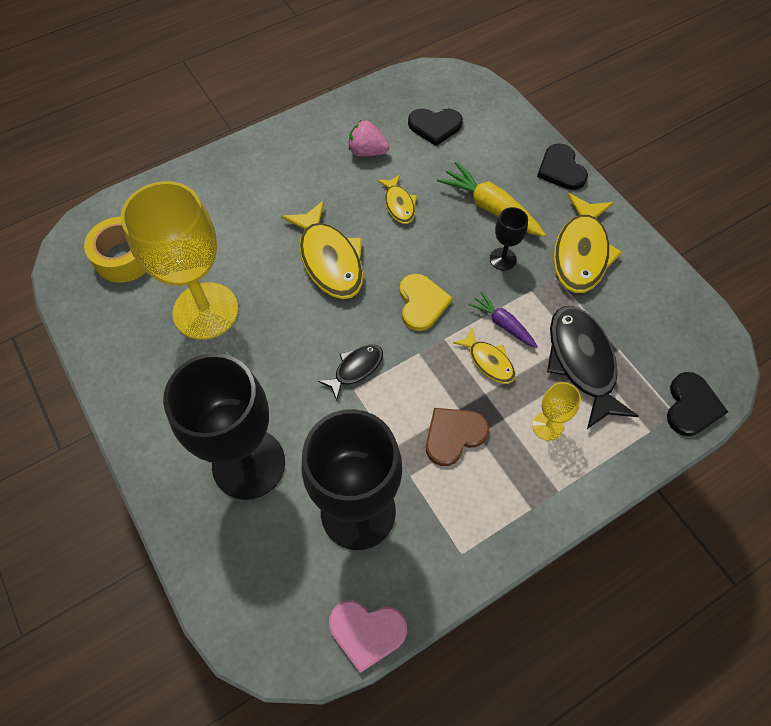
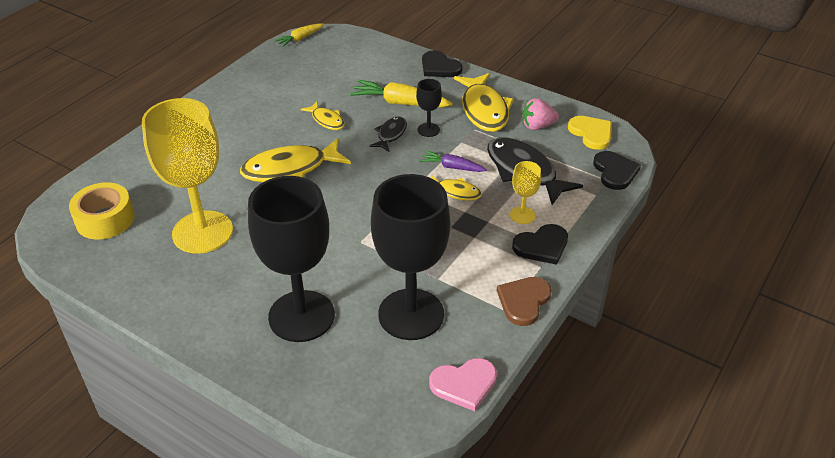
camera: 25 degrees left, 20 degrees down
yellow fish [281,200,363,299] -> yellow fish turned 120 degrees clockwise [240,138,351,182]
black fish [318,344,383,400] -> black fish moved to [369,116,407,151]
pink strawberry [349,121,389,156] -> pink strawberry moved to [522,98,559,130]
yellow heart [400,274,452,331] -> yellow heart moved to [568,116,612,150]
black heart [408,108,463,146] -> black heart moved to [512,224,568,265]
brown heart [426,408,489,466] -> brown heart moved to [497,277,552,326]
none -> yellow carrot [274,23,324,47]

